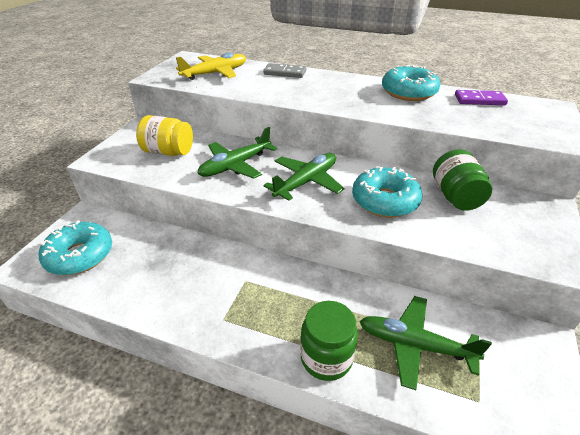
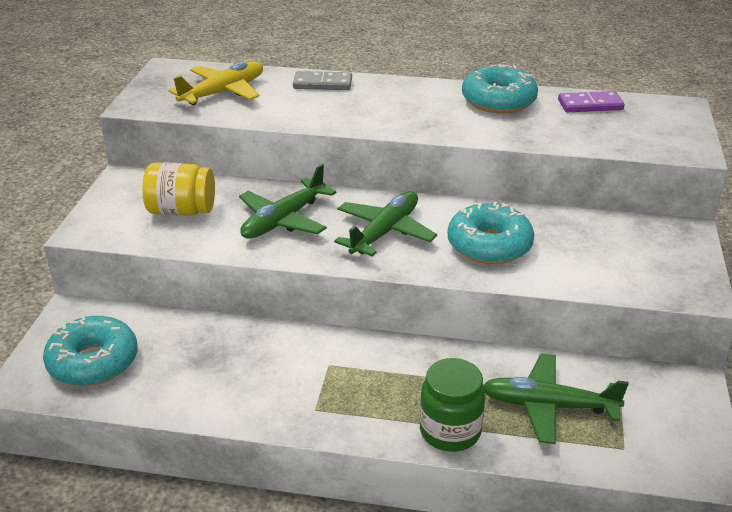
camera: 10 degrees left, 5 degrees down
green jar [433,149,492,211] -> none

